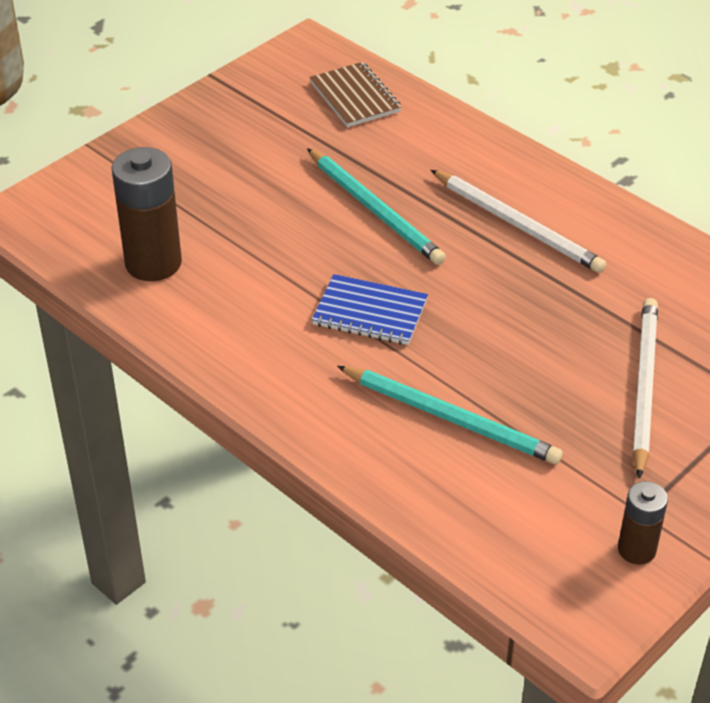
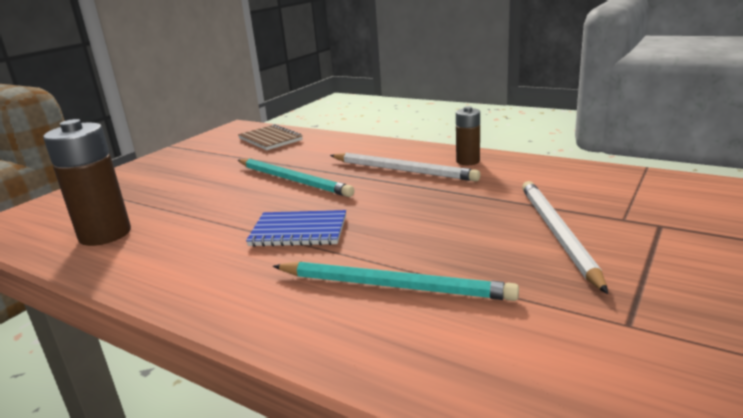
camera: 10 degrees left, 20 degrees down
brown battery [618,481,668,565] -> brown battery moved to [456,106,480,165]

